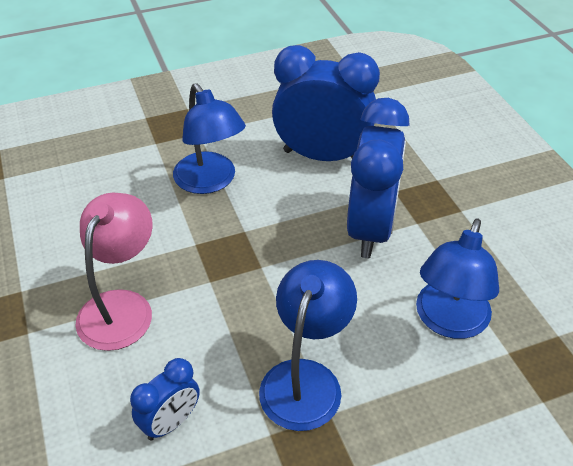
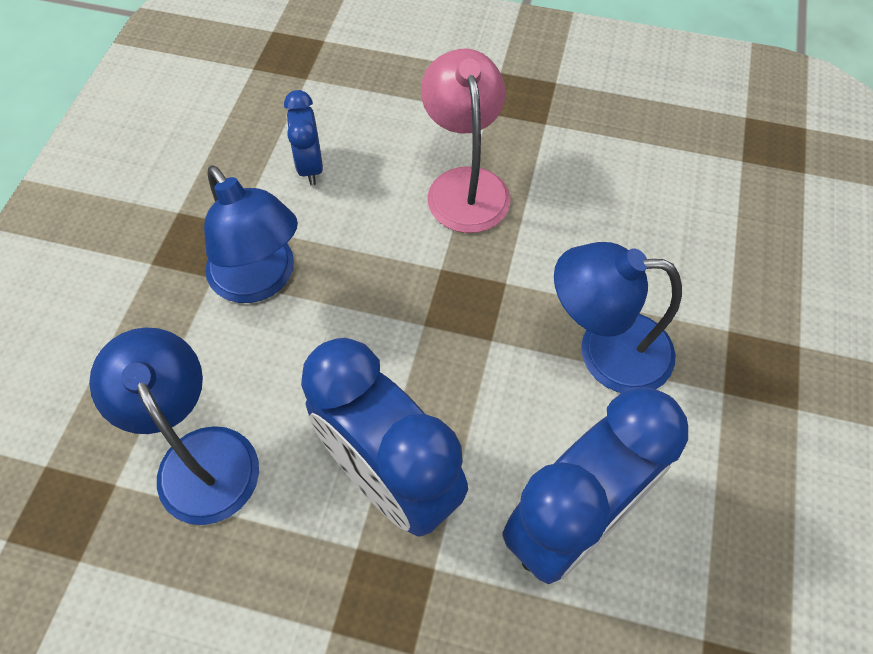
camera: 125 degrees right, 15 degrees up
pink lamp [75,193,153,351] -> pink lamp turned 150 degrees counterclockwise [421,49,511,233]

